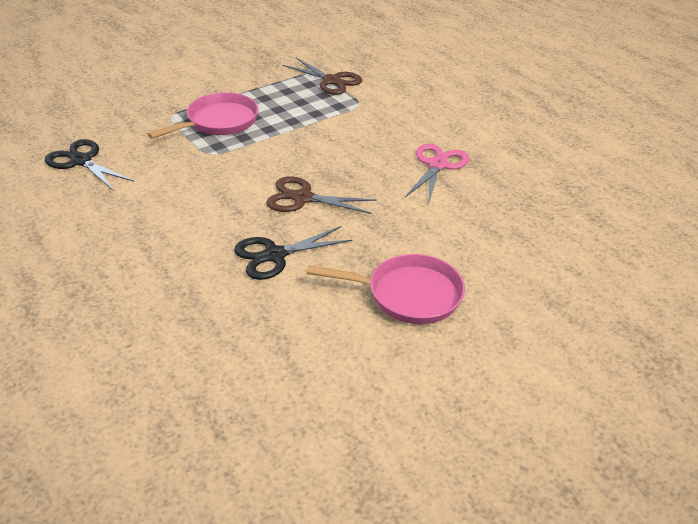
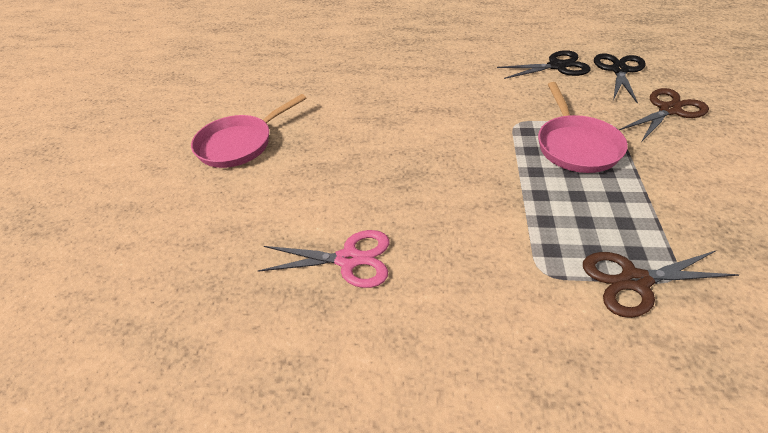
camera: 135 degrees right, 5 degrees up
black scissors [234,226,353,280] -> black scissors moved to [594,53,646,104]
brown scissors [266,176,377,214] -> brown scissors moved to [619,88,709,142]
pink scissors [405,143,469,202] -> pink scissors turned 60 degrees counterclockwise [258,230,389,288]

